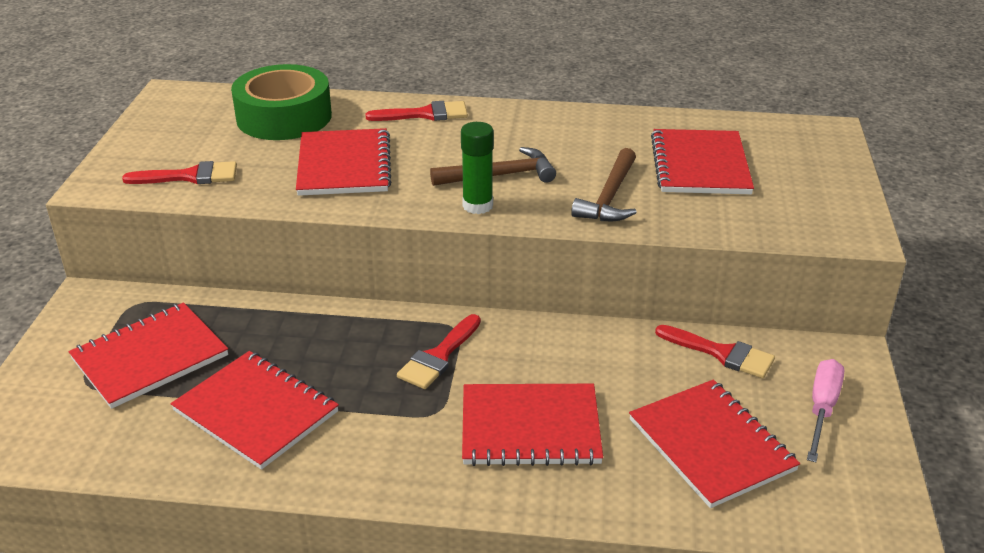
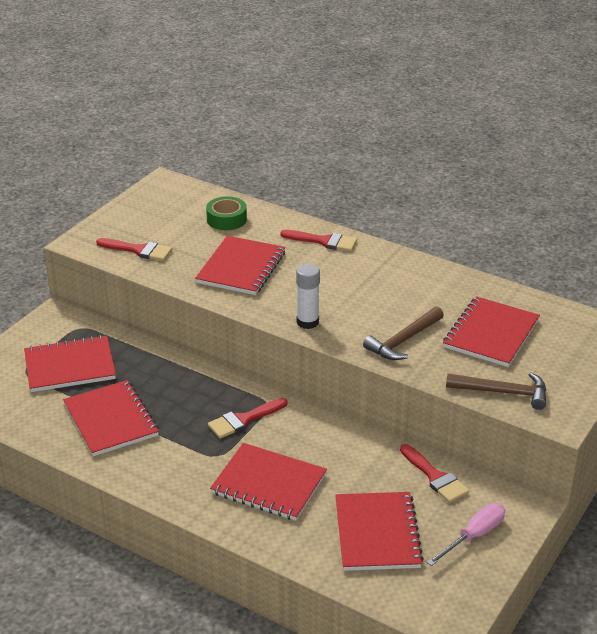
camera: 25 degrees right, 0 degrees up
green tape [231,64,332,140] -> green tape [206,196,247,230], size x0.57
brown hammer [430,147,556,186] -> brown hammer moved to [446,372,546,410]
green glue stick [461,122,494,214] -> white glue stick [296,263,320,329]

